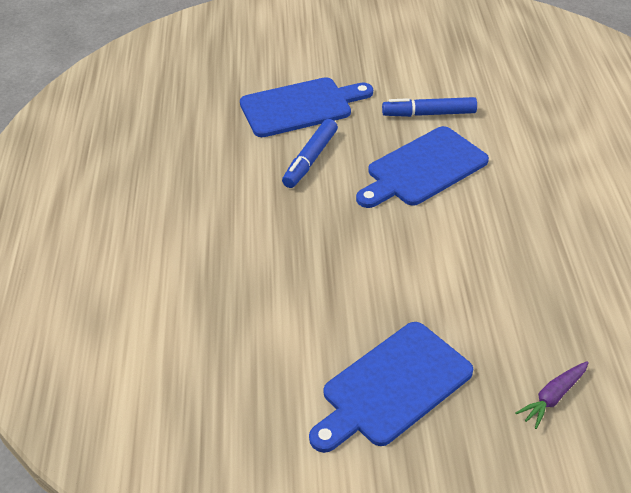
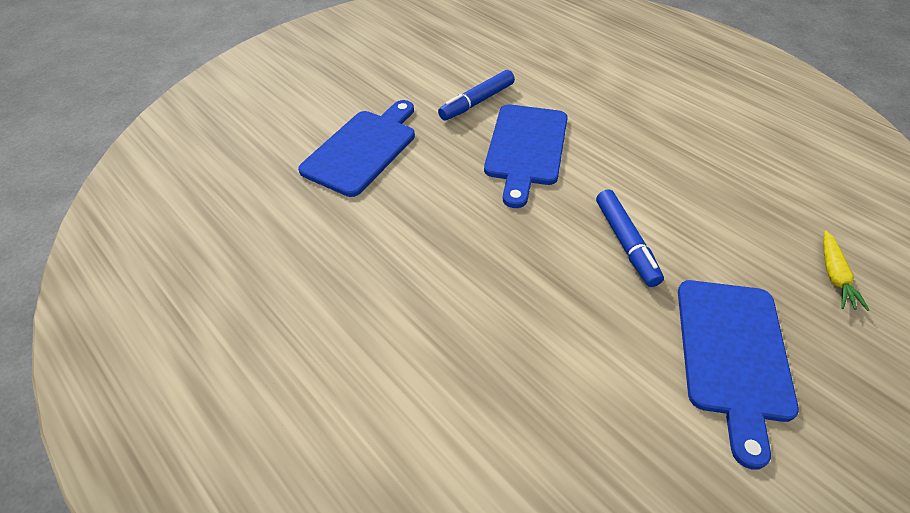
camera: 40 degrees left, 5 degrees up
blue marker [282,119,338,188] -> blue marker moved to [596,189,664,287]
purple carrot [515,361,589,429] -> yellow carrot [823,230,869,311]

